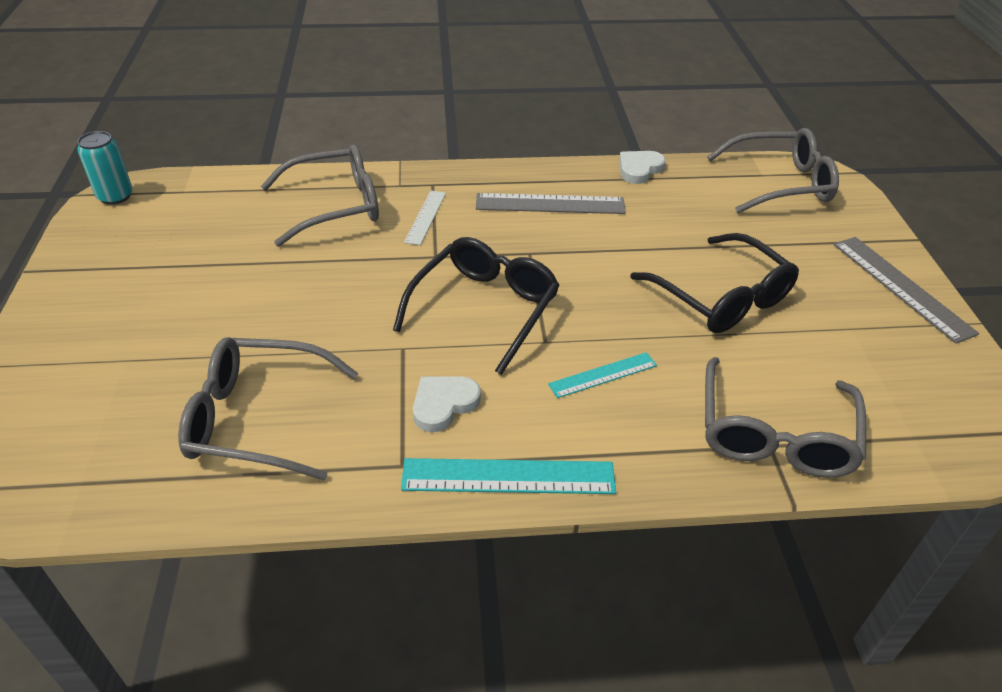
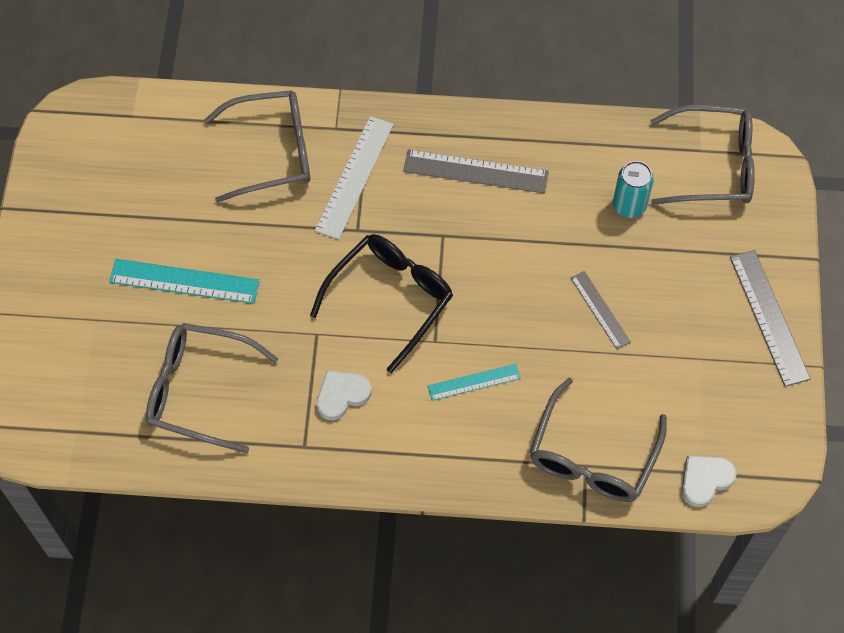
camera: 10 degrees right, 20 degrees up
turquoise can [77,131,133,205] -> turquoise can moved to [613,161,654,218]
turquoise ruler [401,458,616,494] -> turquoise ruler moved to [109,259,260,304]
white ruler [404,190,446,245] -> white ruler [315,116,394,240], size x1.65
white heart [619,151,666,184] -> white heart moved to [682,455,737,507]
black glasses [630,233,799,333] -> grey ruler [571,271,631,349]

